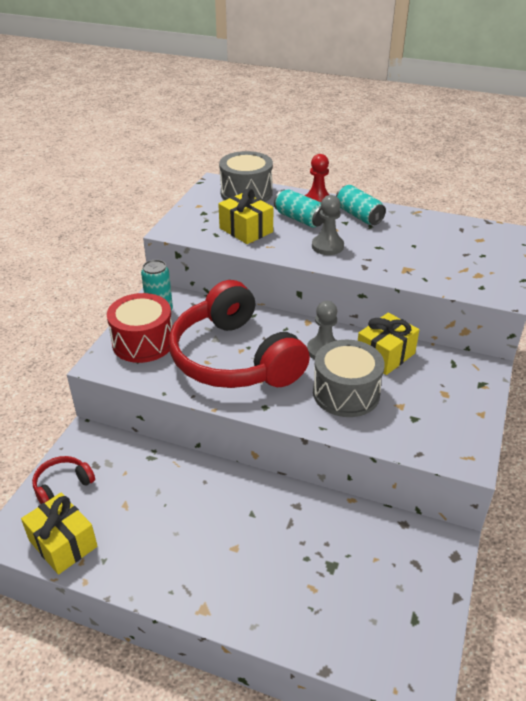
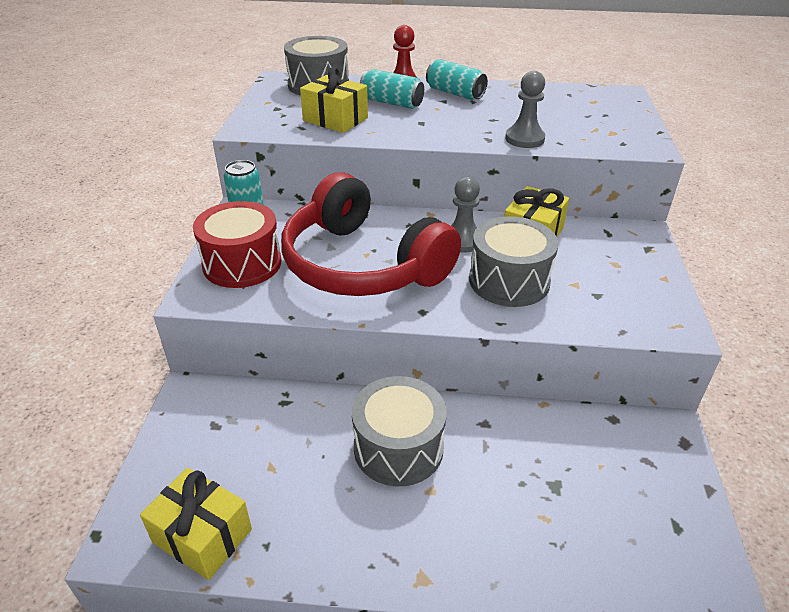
camera: 15 degrees left, 0 degrees up
red headphones [32,456,95,504] -> none
grey pawn [312,195,344,255] -> grey pawn moved to [505,71,545,148]
none -> grey drum [352,376,447,486]

